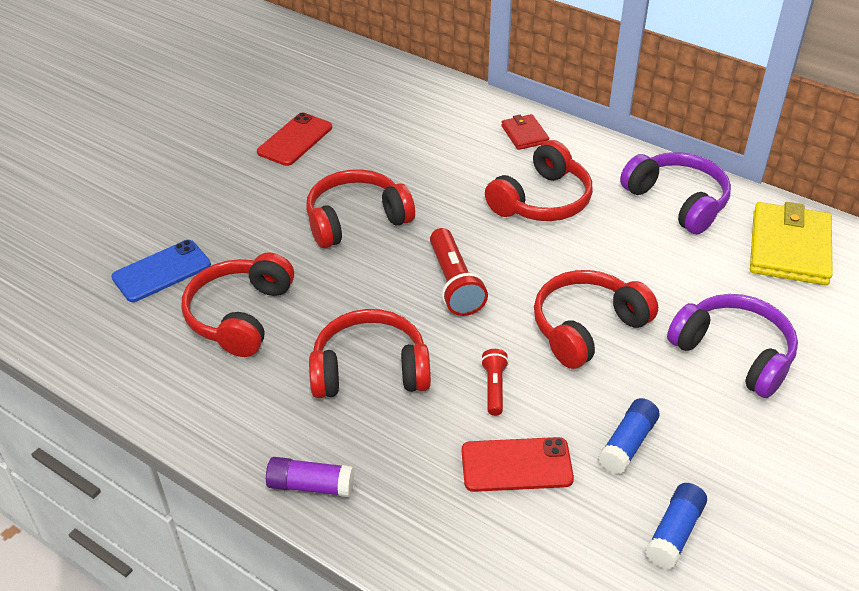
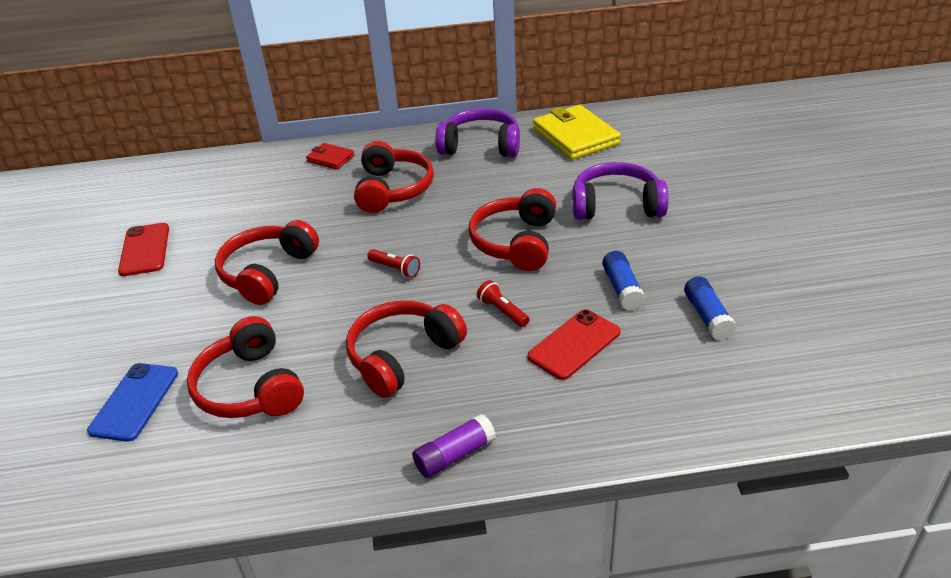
camera: 40 degrees left, 5 degrees down
red flashlight [430,228,488,316] -> red flashlight [367,249,420,278], size x0.57

